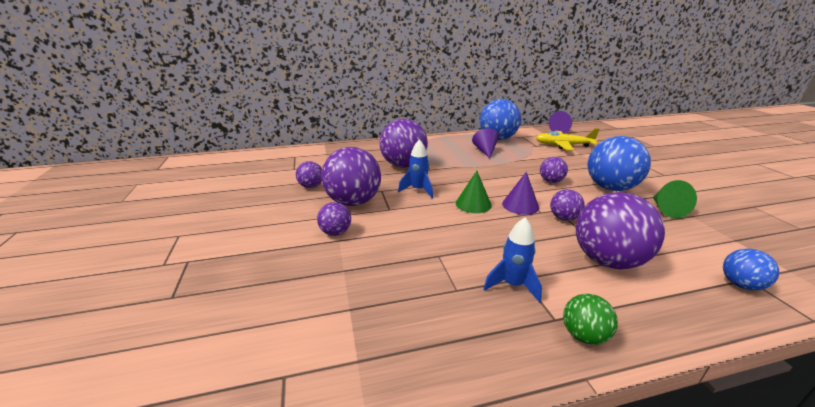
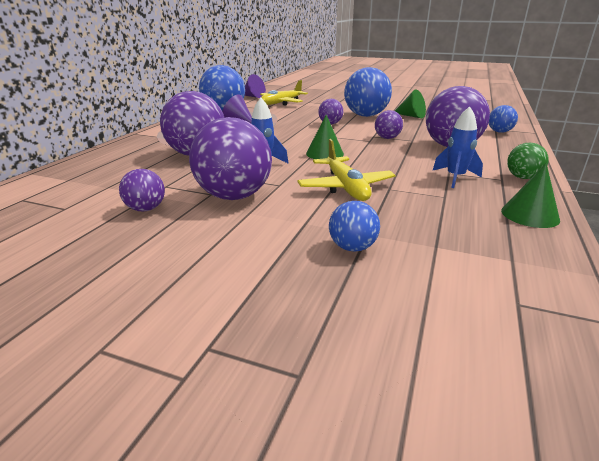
camera: 55 degrees left, 0 degrees up
purple ball [317,202,351,236] -> none
purple cone [502,172,539,215] -> none
none -> yellow plane [297,139,396,201]
none -> blue ball [329,201,380,252]
none -> green cone [501,163,560,228]

